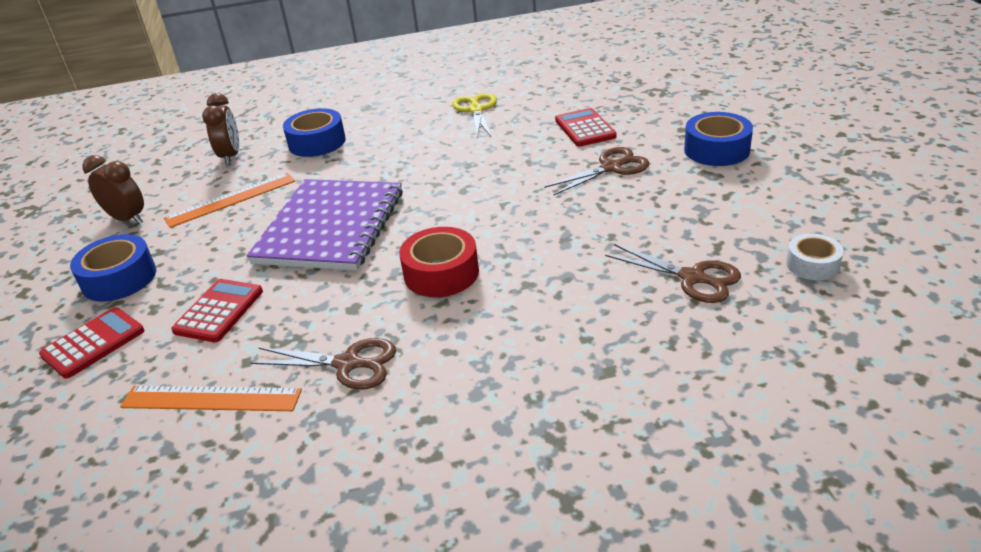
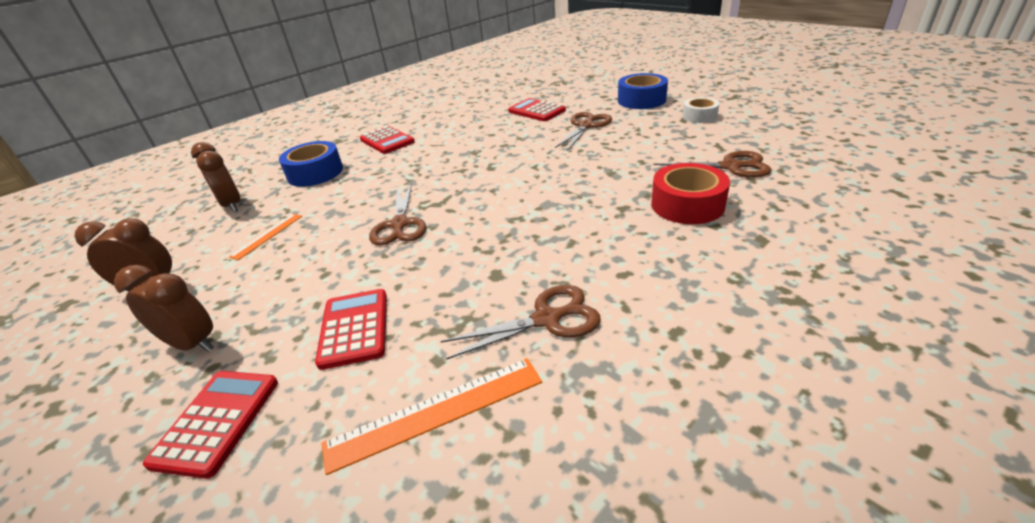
camera: 30 degrees left, 0 degrees up
blue tape [70,234,156,302] -> brown clock [114,265,214,352]
orange ruler [164,173,295,228] -> orange ruler [229,214,302,260], size x0.59
purple notebook [246,179,403,270] -> brown scissors [369,183,426,246]
red tape [399,227,479,297] -> red tape moved to [651,163,730,224]
yellow scissors [452,93,497,137] -> none
white tape [786,234,844,280] -> white tape moved to [682,97,719,123]
none -> red calculator [360,126,415,154]

